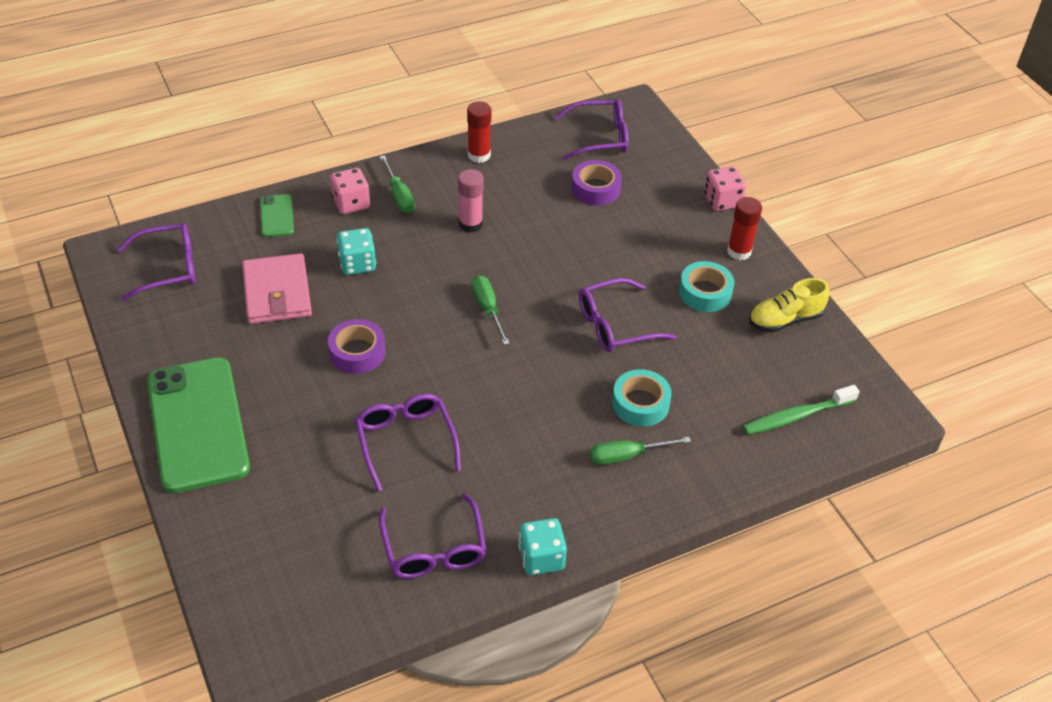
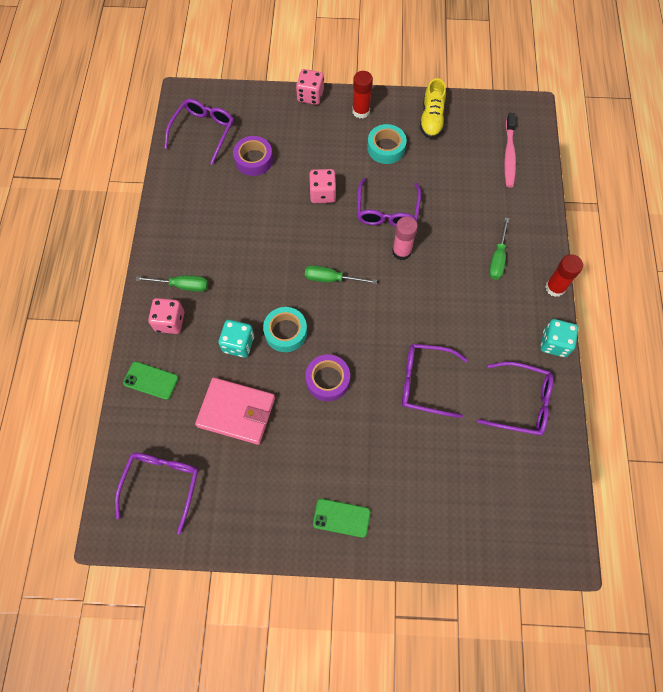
camera: 60 degrees left, 20 degrees up
green phone [147,357,250,493] -> green phone [313,499,371,538], size x0.43
pink glue stick [458,169,484,233] -> pink glue stick moved to [392,217,418,260]
red glue stick [467,101,491,163] -> red glue stick moved to [545,254,583,297]
turquoise tape [612,369,672,427] -> turquoise tape moved to [263,307,307,352]
green toothbrush [743,385,860,435] -> pink toothbrush [504,113,516,188]
none -> pink dice [309,169,337,203]

